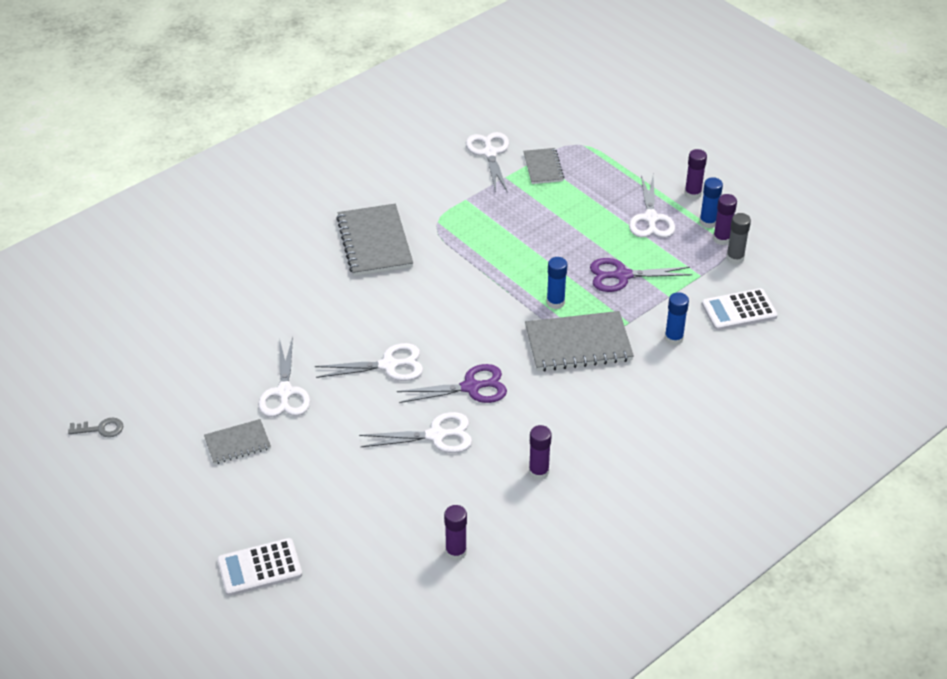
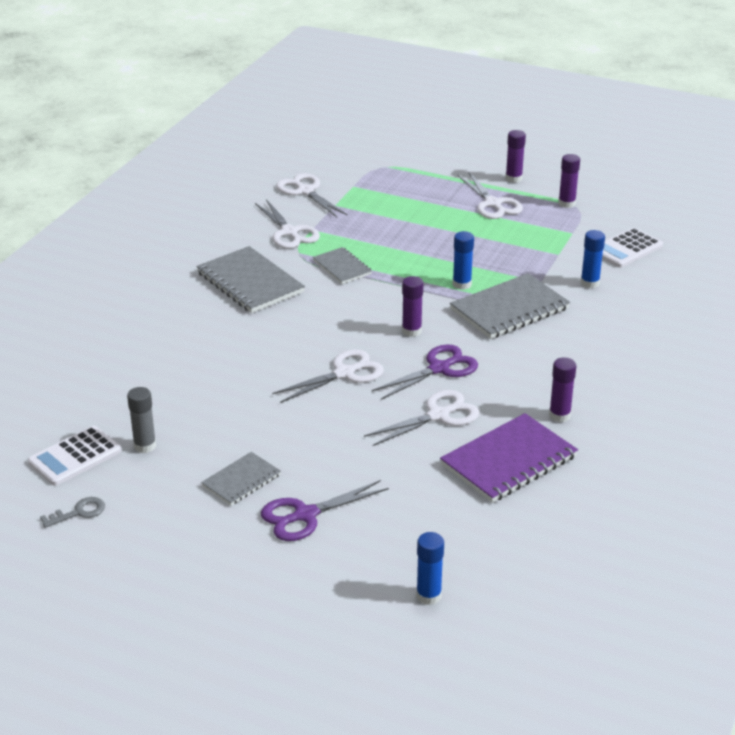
camera: 25 degrees left, 10 degrees down
white calculator [217,538,302,596] -> white calculator moved to [28,426,122,486]
white scissors [258,337,310,417] -> white scissors moved to [255,199,320,249]
purple glue stick [444,505,467,561] -> purple glue stick moved to [402,276,424,337]
grey notebook [523,148,564,184] -> grey notebook moved to [313,247,372,284]
purple scissors [590,258,692,292] -> purple scissors moved to [261,480,389,541]
blue glue stick [700,177,723,229] -> blue glue stick moved to [416,532,444,605]
grey glue stick [726,213,751,265] -> grey glue stick moved to [127,387,156,453]
none -> purple notebook [440,413,578,503]

